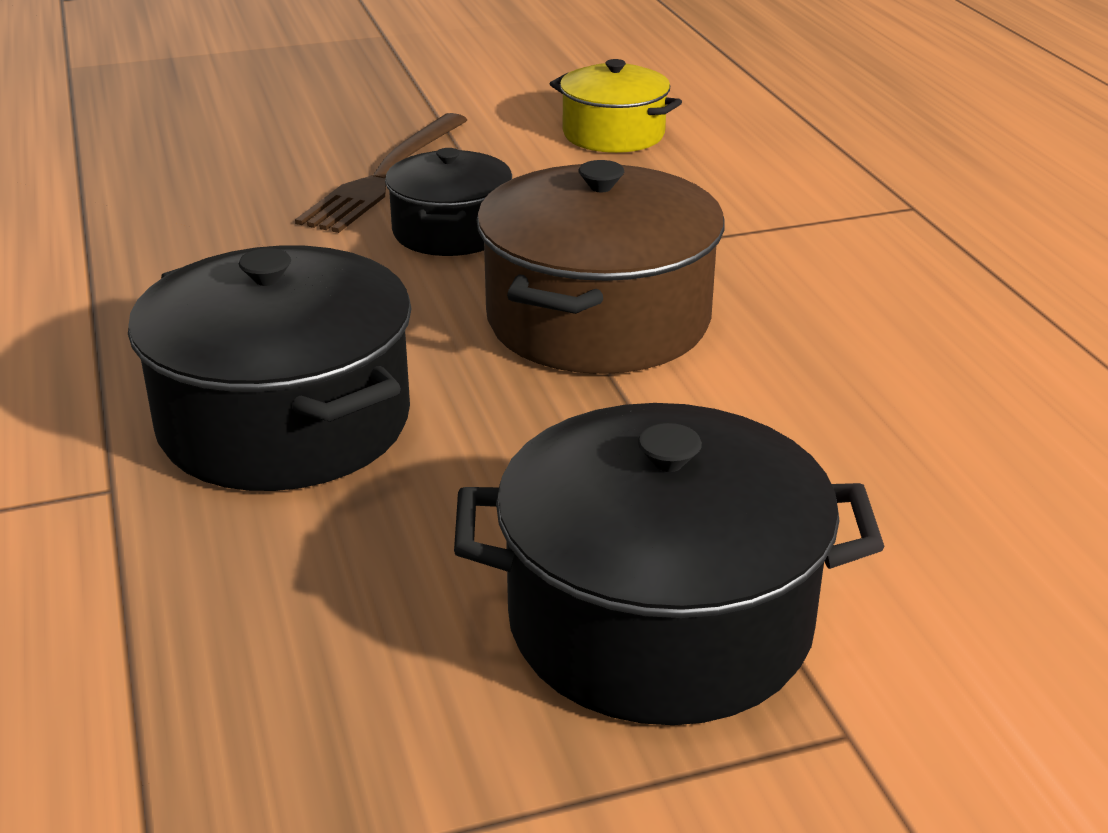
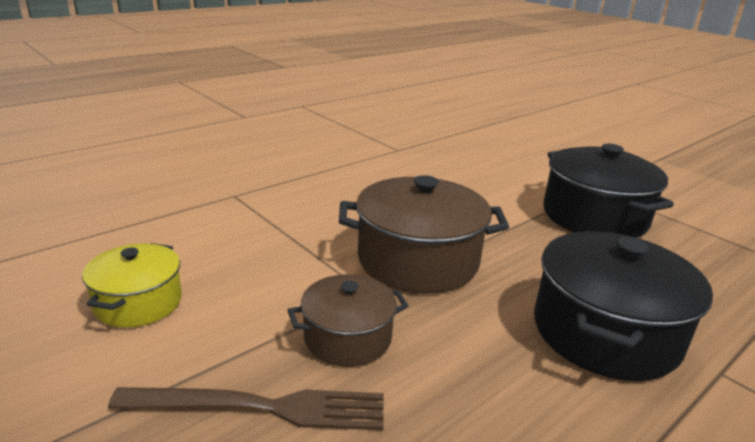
camera: 115 degrees left, 5 degrees down
black pot [385,148,512,256] -> brown pot [287,274,409,367]

